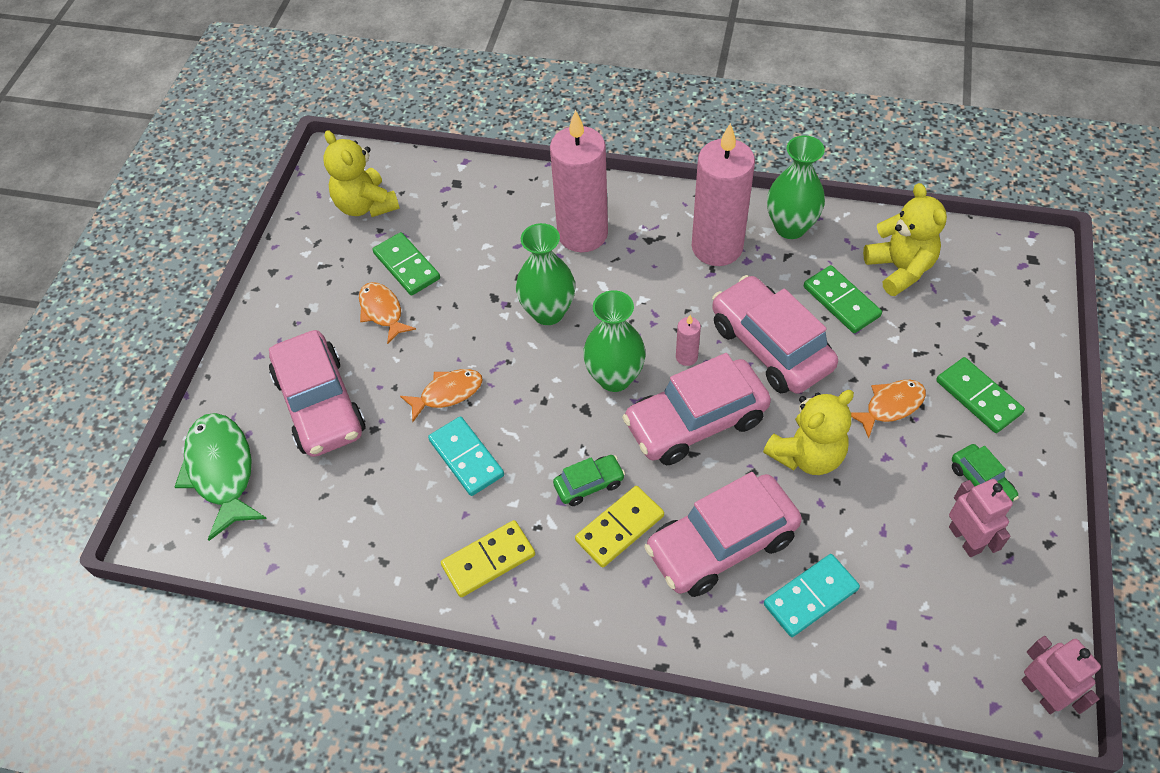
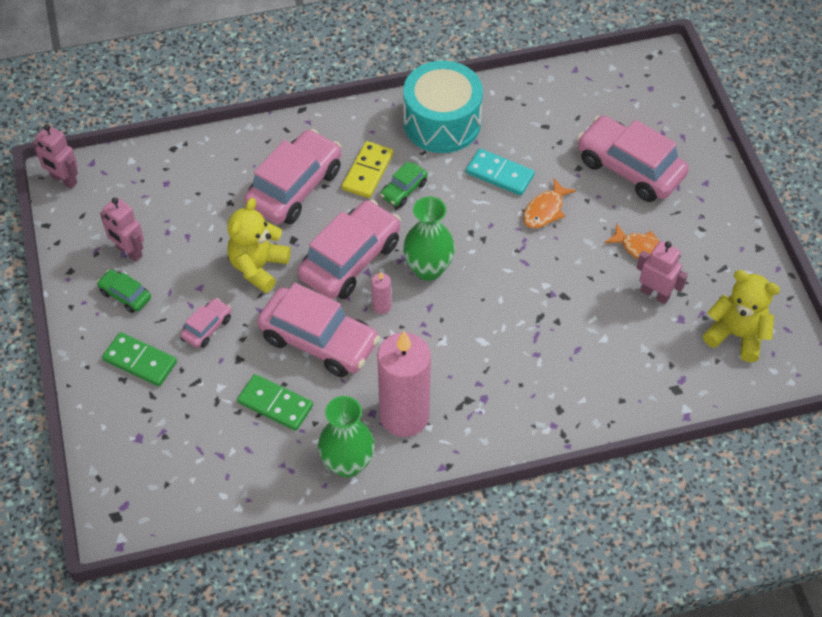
camera: 150 degrees right, 0 degrees up
green fish [175,413,267,541] -> none
green domino [373,232,440,296] -> pink robot [637,241,688,304]
yellow domino [441,520,535,597] -> turquoise drum [403,61,483,153]
green vase [516,223,575,325] -> none
pink candle [550,110,608,252] -> none
turquoise domino [764,554,860,637] -> none
orange fish [851,380,926,438] -> pink car [181,298,231,348]
yellow teddy bear [863,183,947,296] -> none

